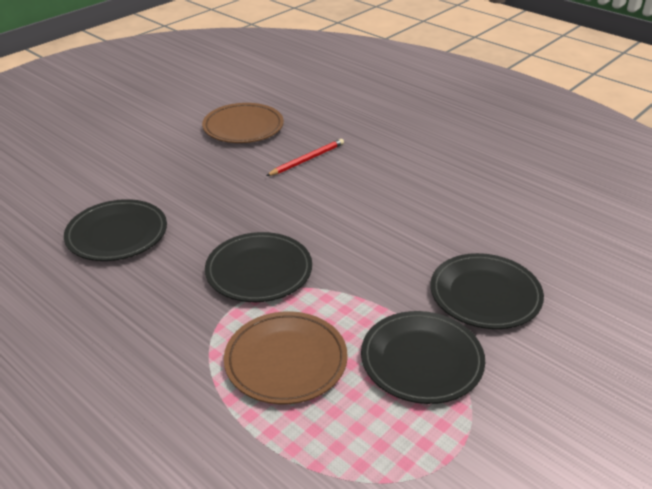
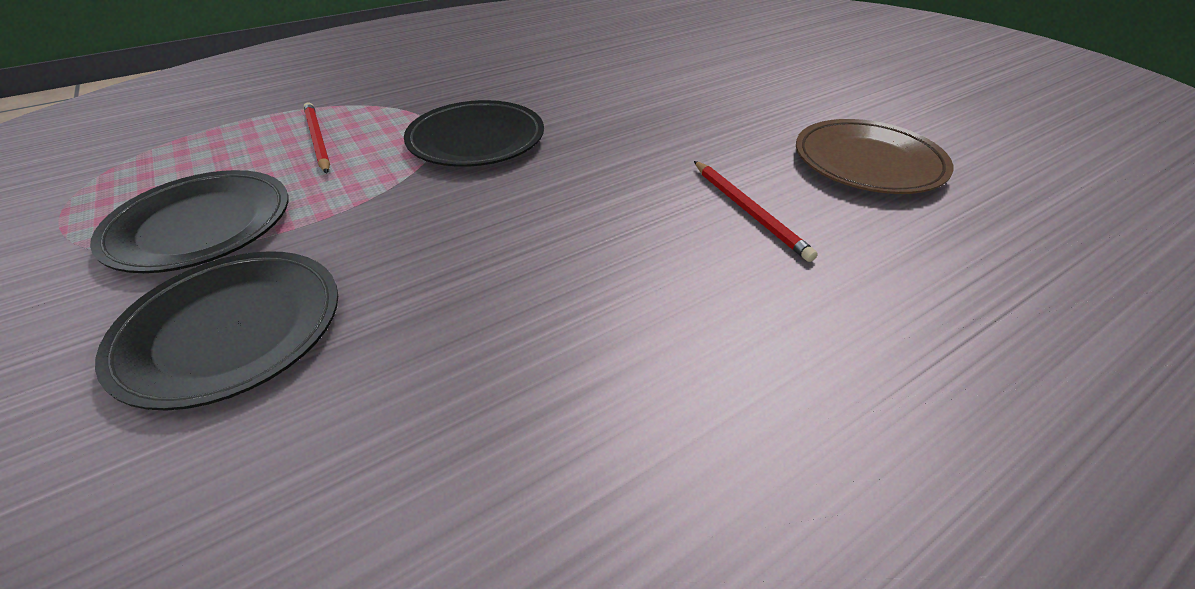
camera: 105 degrees right, 5 degrees up
black plate [64,199,167,261] -> none
brown plate [224,311,348,404] -> red pencil [304,102,330,174]

